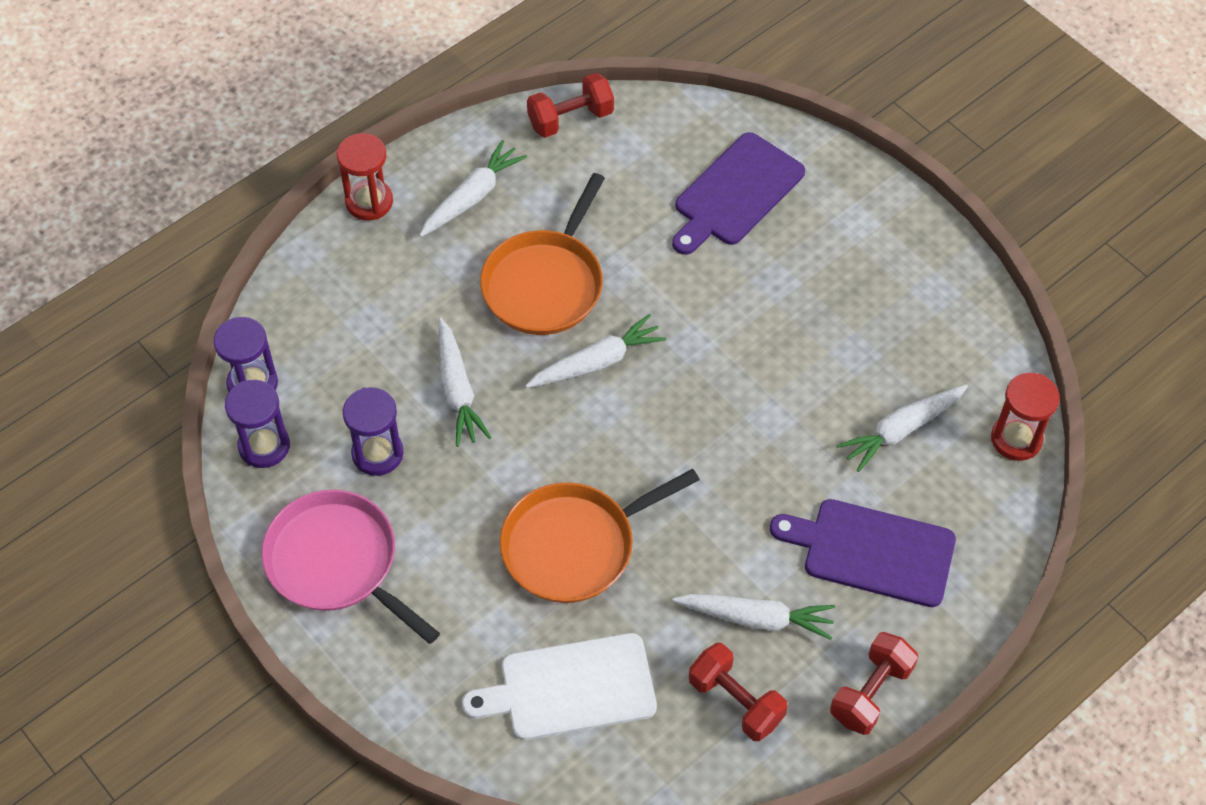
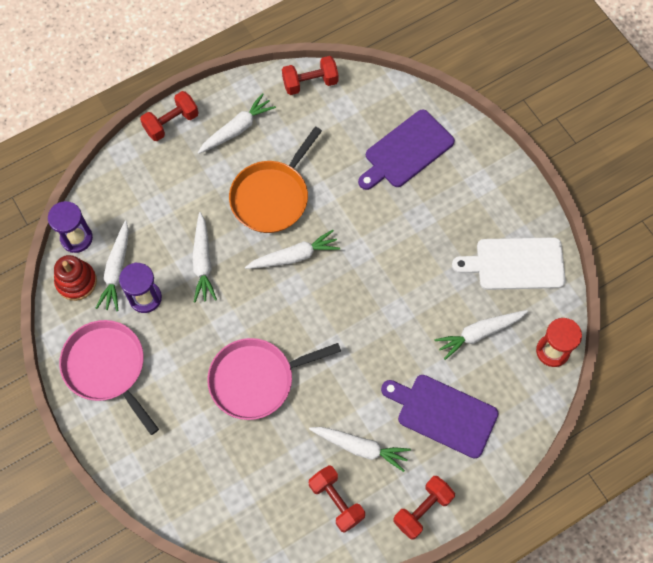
camera: 10 degrees right, 10 degrees up
purple hourglass [225,380,290,468] -> red stacking toy [54,255,97,301]
red hourglass [337,133,393,221] -> red dumbbell [140,91,198,141]
white cutting board [462,633,657,740] -> white cutting board moved to [452,237,566,290]
orange pan [500,469,700,603] -> pink pan [207,338,341,420]
none -> white carrot [96,221,129,311]

